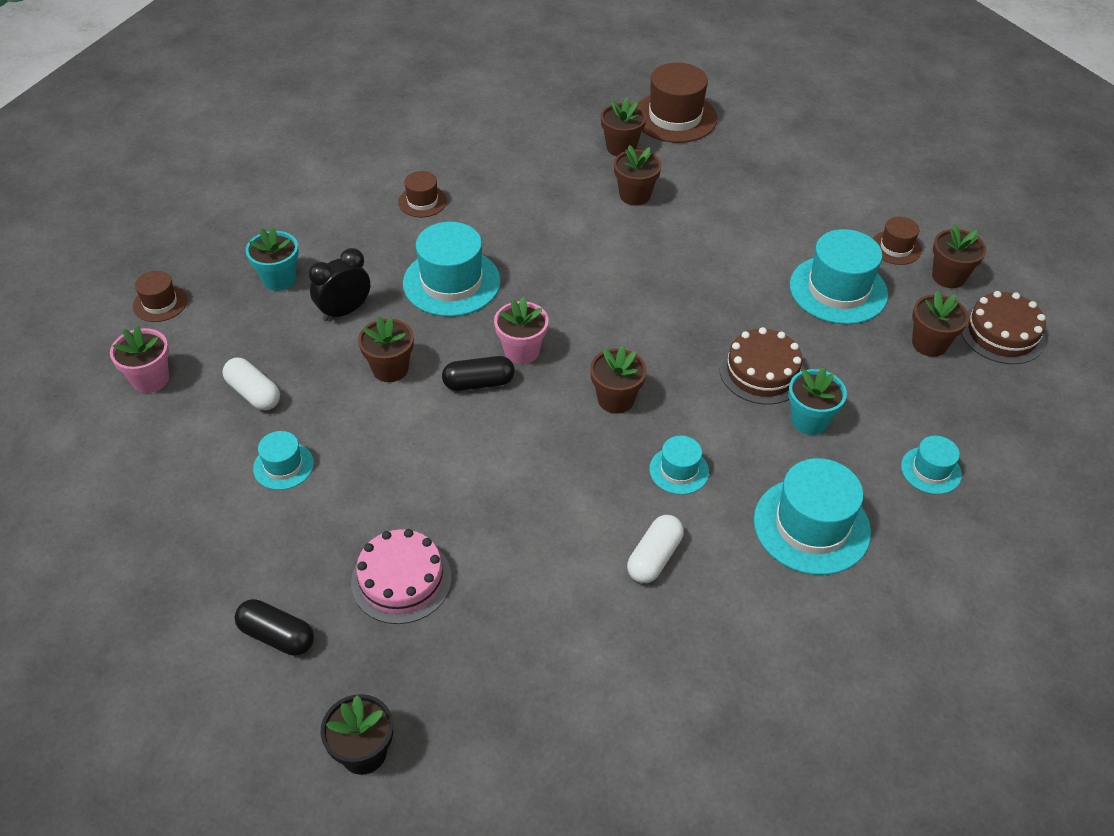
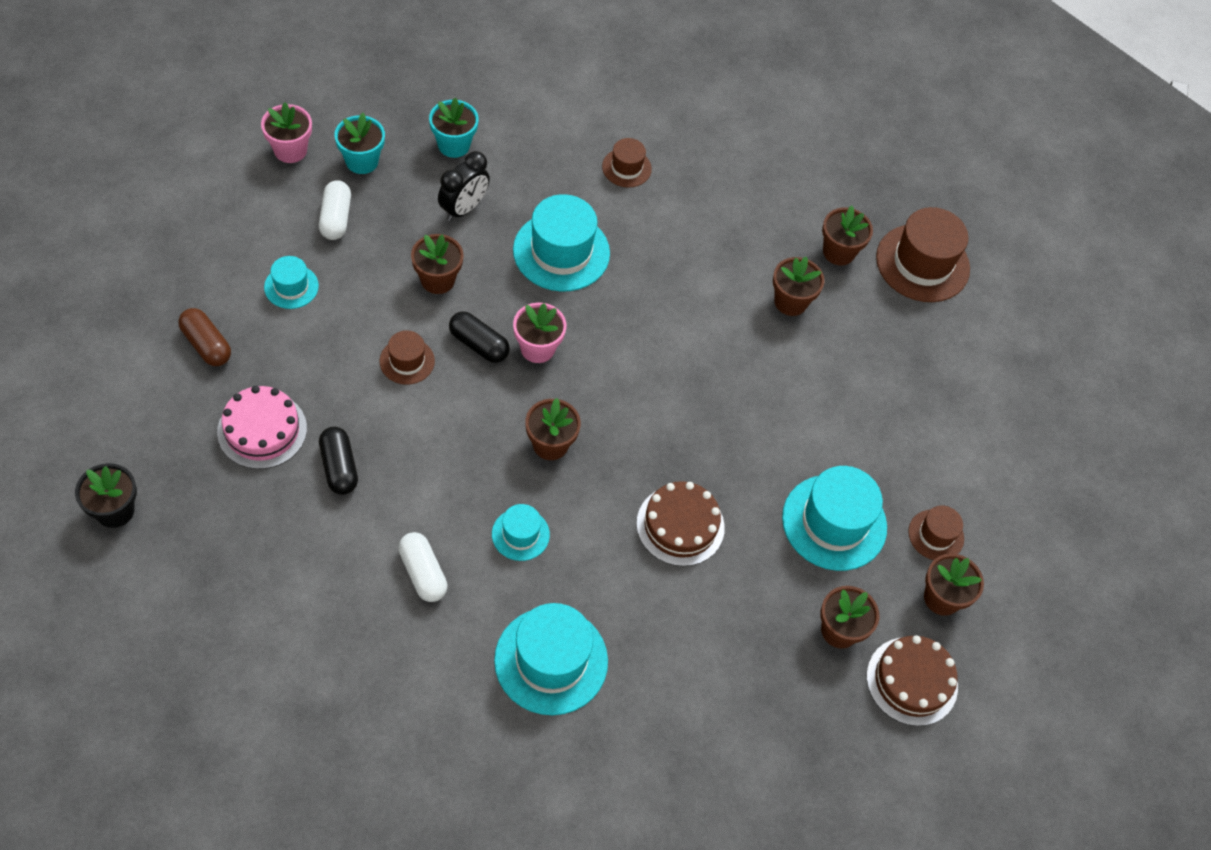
camera: 40 degrees right, 10 degrees up
brown hat [133,271,187,322] -> brown hat moved to [380,330,435,385]
black capsule [234,599,314,656] -> black capsule moved to [319,427,358,495]
black clock [309,248,370,321] -> black clock turned 120 degrees clockwise [438,151,490,221]
white capsule [627,515,684,583] -> white capsule turned 75 degrees clockwise [398,532,447,602]
turquoise flower pot [788,367,847,435] -> turquoise flower pot moved to [334,113,385,174]
turquoise hat [901,436,962,494] -> none
none -> brown capsule [178,308,231,366]

